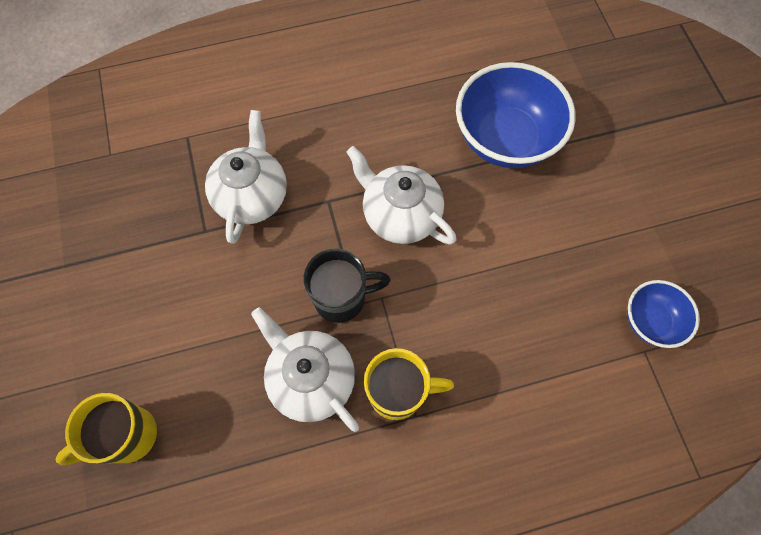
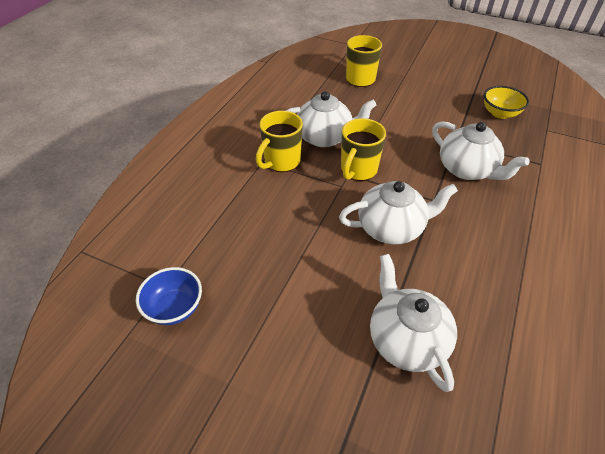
camera: 130 degrees right, 20 degrees down
black mug [303,248,391,323] -> yellow mug [341,118,386,181]
blue bowl [456,62,576,168] -> white teapot [370,254,457,392]
none -> yellow bowl [484,86,529,119]

